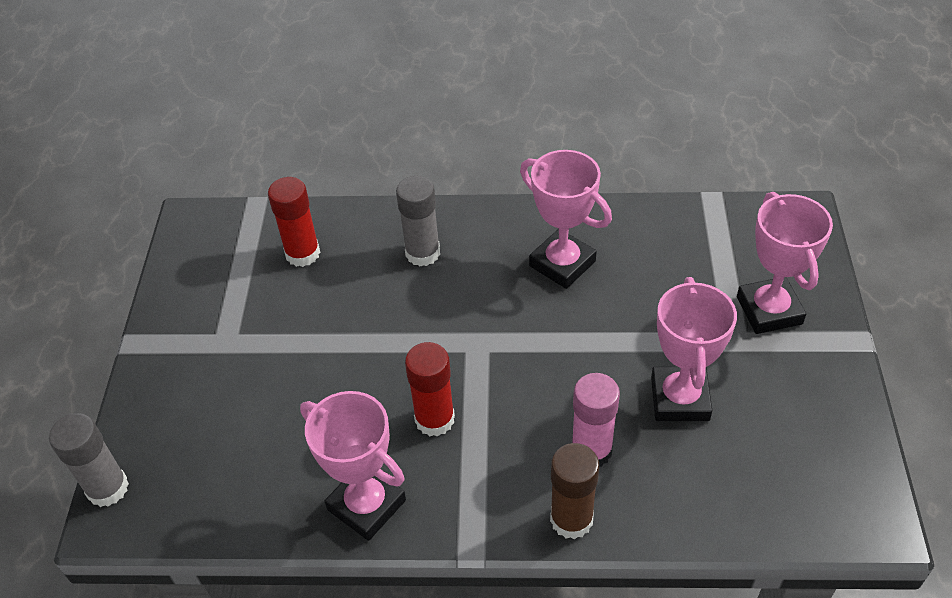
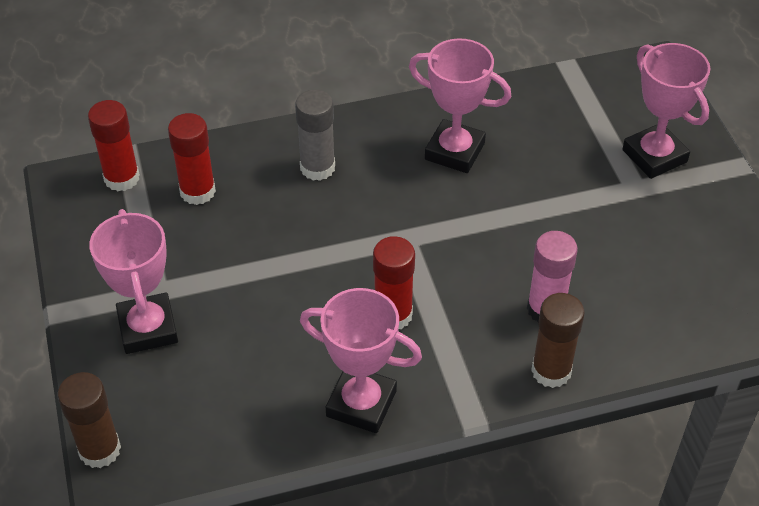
camera: 20 degrees left, 0 degrees up
grey glue stick [49,413,129,507] -> brown glue stick [58,372,121,468]
pink trophy [651,277,737,421] -> pink trophy moved to [89,209,178,354]
none -> red glue stick [88,100,140,191]

